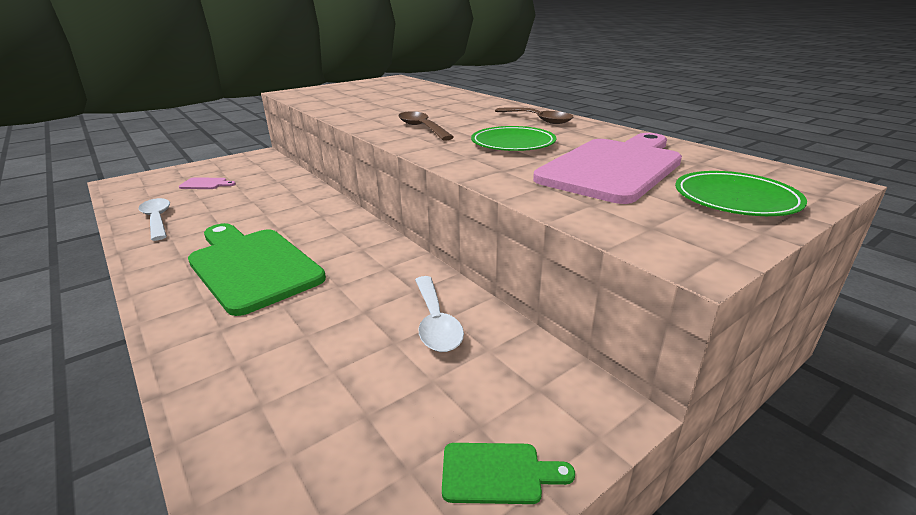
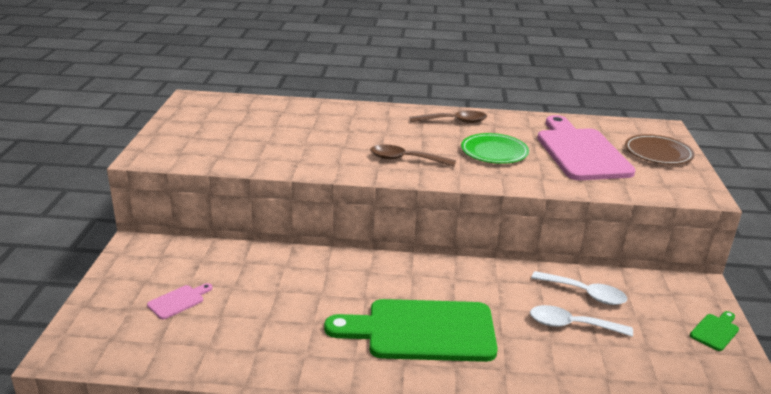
camera: 50 degrees left, 0 degrees up
white spoon [138,198,170,241] -> white spoon moved to [530,305,633,337]
green plate [675,171,807,216] -> brown plate [625,134,695,165]

